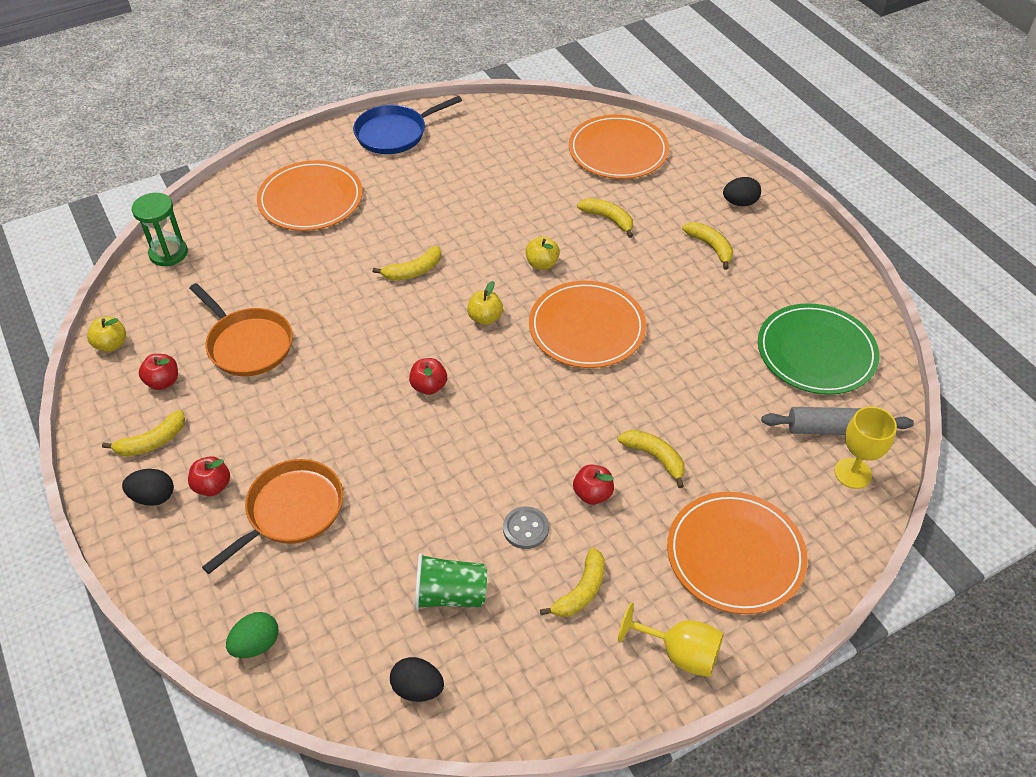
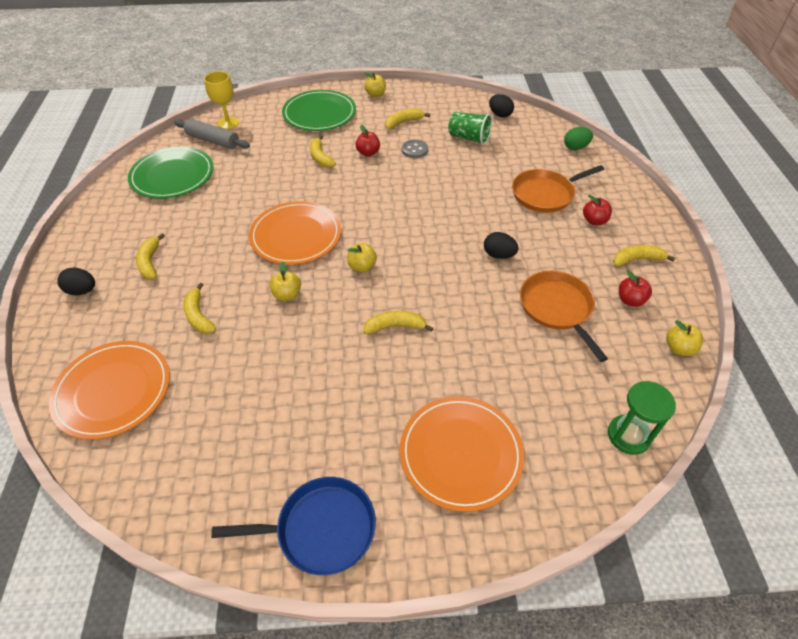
camera: 155 degrees left, 0 degrees up
black egg [122,469,174,506] -> black egg moved to [484,232,519,259]
red apple [409,358,447,395] -> none
yellow goblet [618,602,724,677] -> yellow apple [364,73,386,97]
orange plate [667,492,808,614] -> green plate [282,90,356,131]

